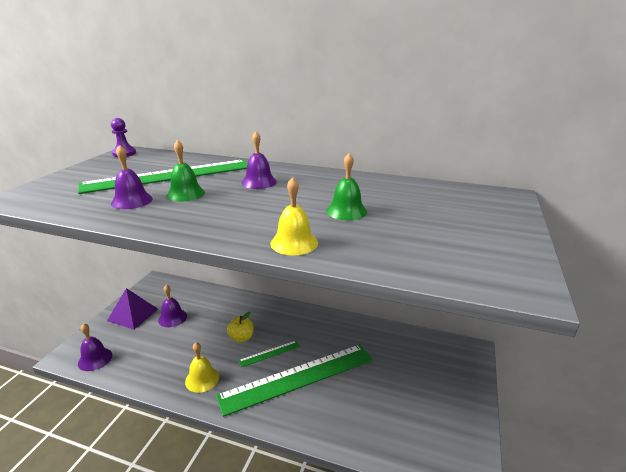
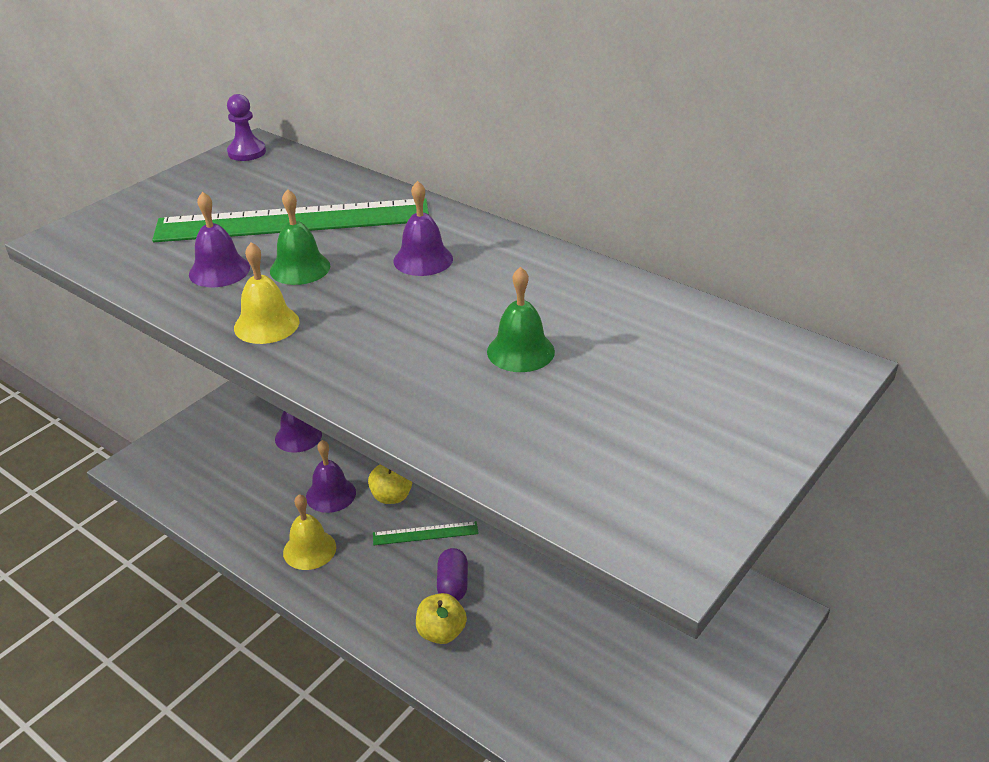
camera: 20 degrees right, 10 degrees up
purple bell [78,323,112,371] -> purple bell moved to [306,440,356,513]
purple pyramid [107,288,158,330] -> none
green ruler [216,344,373,417] -> purple capsule [437,548,468,601]
yellow bell [271,177,318,255] -> yellow bell moved to [234,242,299,344]
none -> yellow apple [416,593,467,644]

